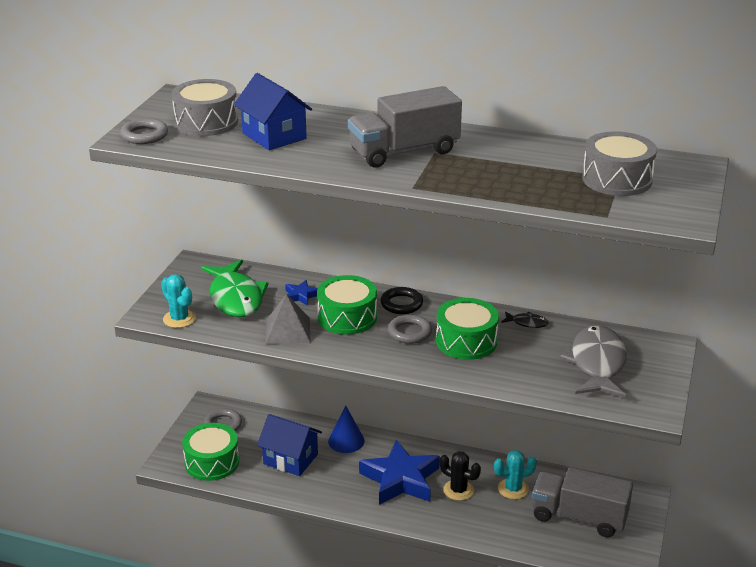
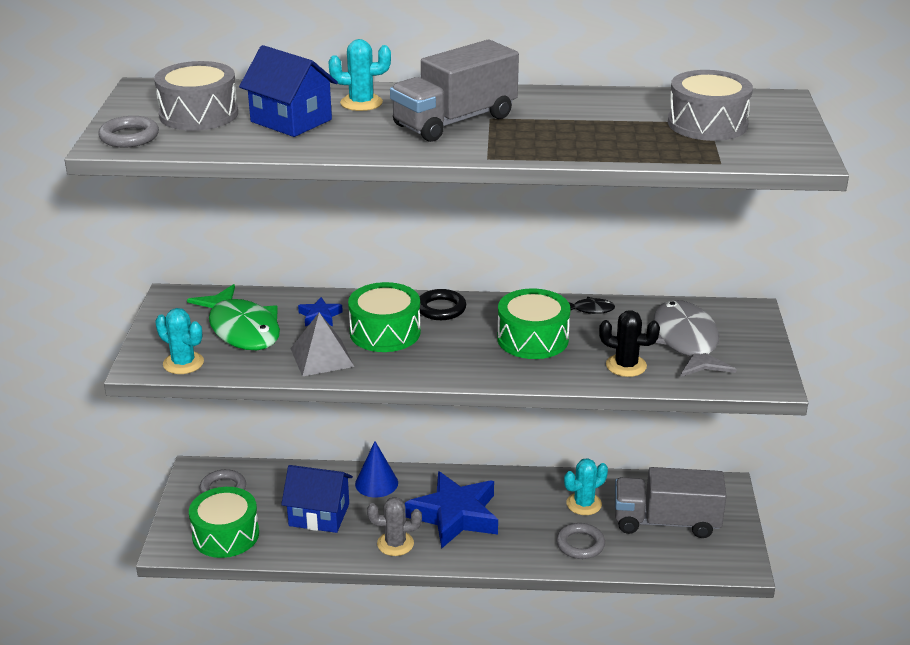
camera: 15 degrees left, 0 degrees up
grey ring [388,314,432,344] -> grey ring moved to [556,523,605,559]
black cactus [440,451,481,501] -> black cactus moved to [599,310,660,377]
none -> turquoise cactus [329,39,391,111]
none -> grey cactus [367,497,422,556]

